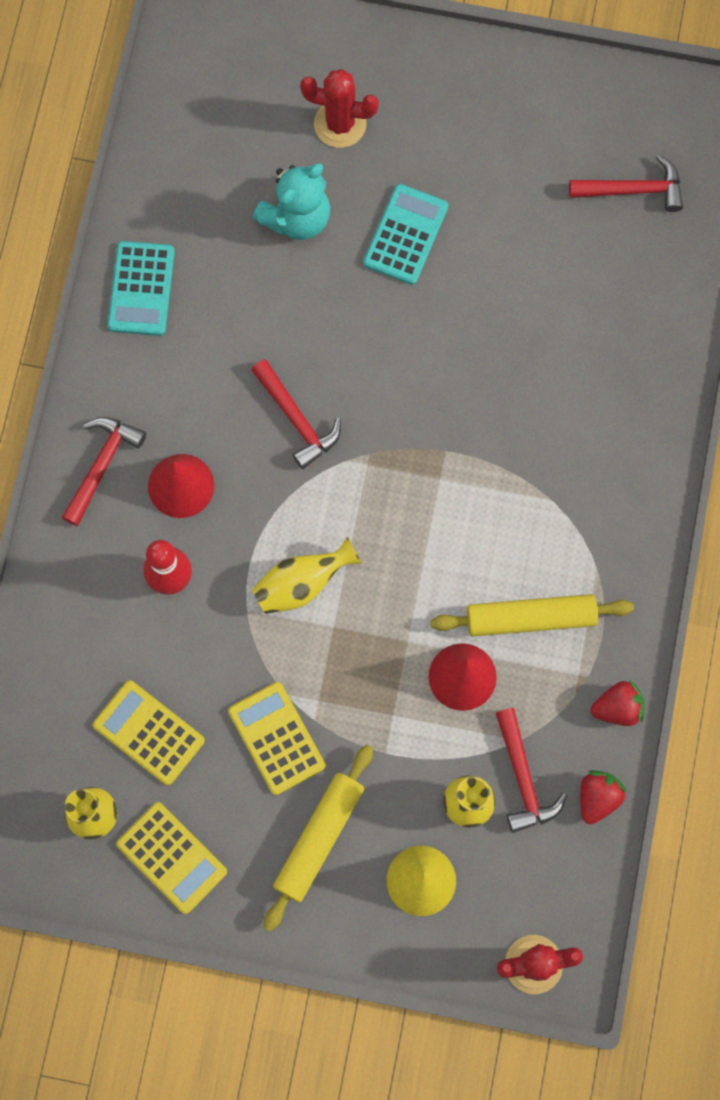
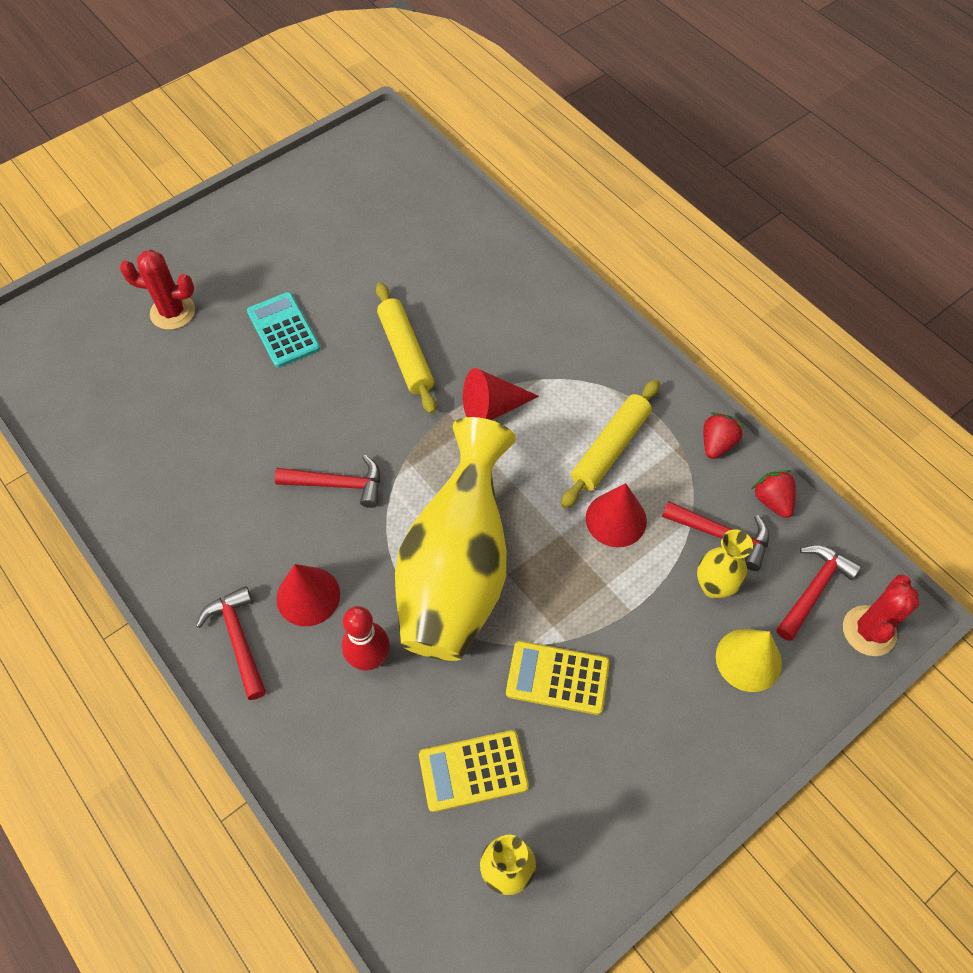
camera: 50 degrees left, 15 degrees down
turquoise calculator [108,241,175,336] -> none
yellow calculator [116,802,227,914] -> none
yellow vase [252,537,362,614] -> yellow vase [395,417,516,661], size x2.26
turquoise teddy bear [253,163,330,240] -> none
yellow rolling pin [264,745,373,932] -> yellow rolling pin moved to [376,282,437,414]
red cactus [300,69,379,148] -> red cactus turned 45 degrees clockwise [120,250,195,330]
red hammer [569,154,683,212] -> red hammer moved to [776,545,861,641]
none -> red cone [463,368,539,420]

